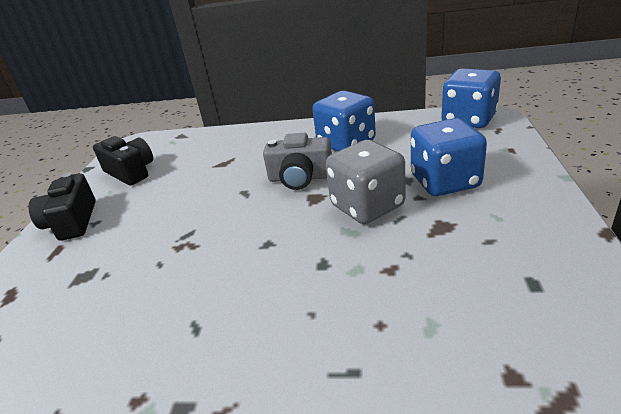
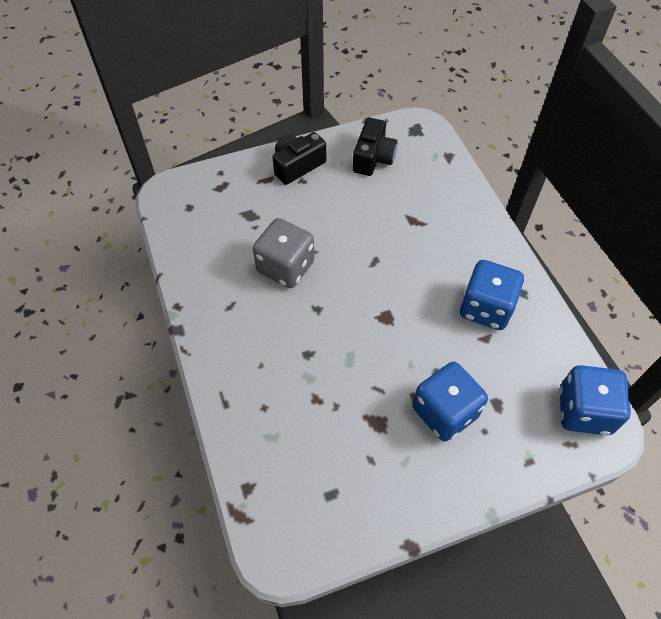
camera: 60 degrees right, 25 degrees up
grey camera [263,133,332,190] -> none
grey dice [326,140,406,224] -> grey dice moved to [253,218,315,288]

